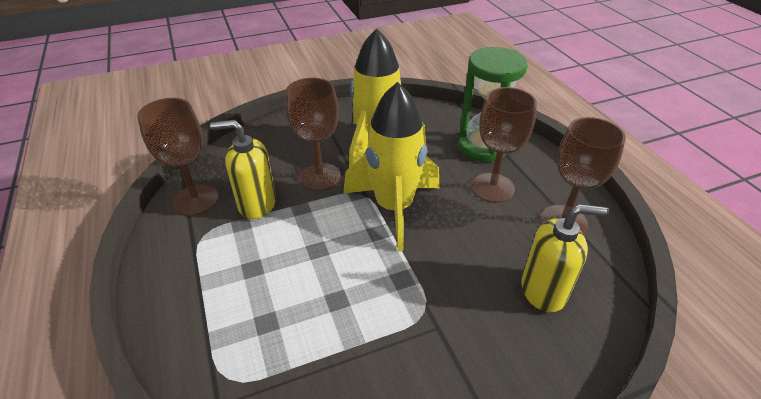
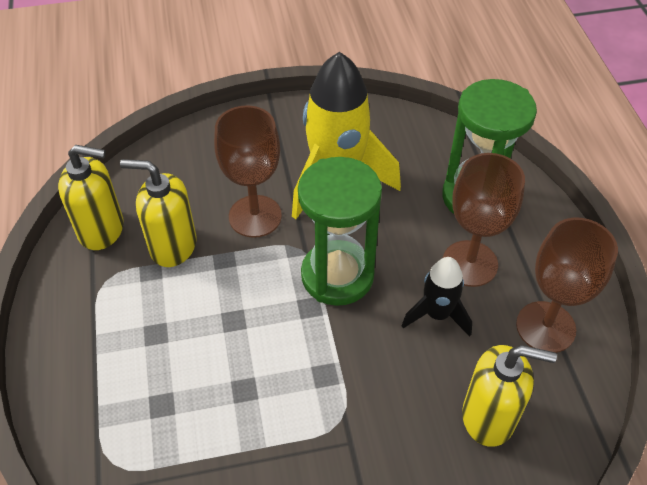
camera: 10 degrees right, 10 degrees up
brown goblet [137,98,219,216] -> yellow soap dispenser [58,145,124,250]
yellow rocket [343,82,440,251] -> green hourglass [298,157,382,306]
none -> black rocket [402,257,472,337]

